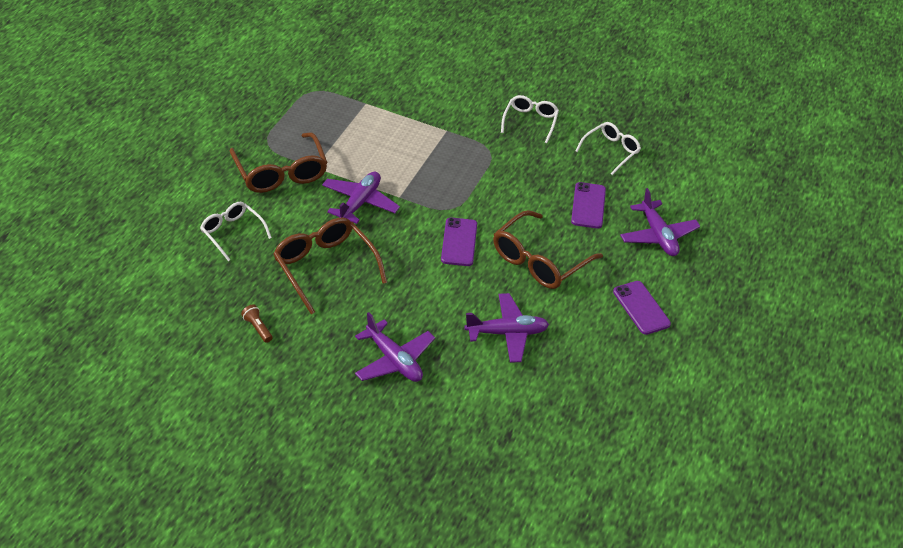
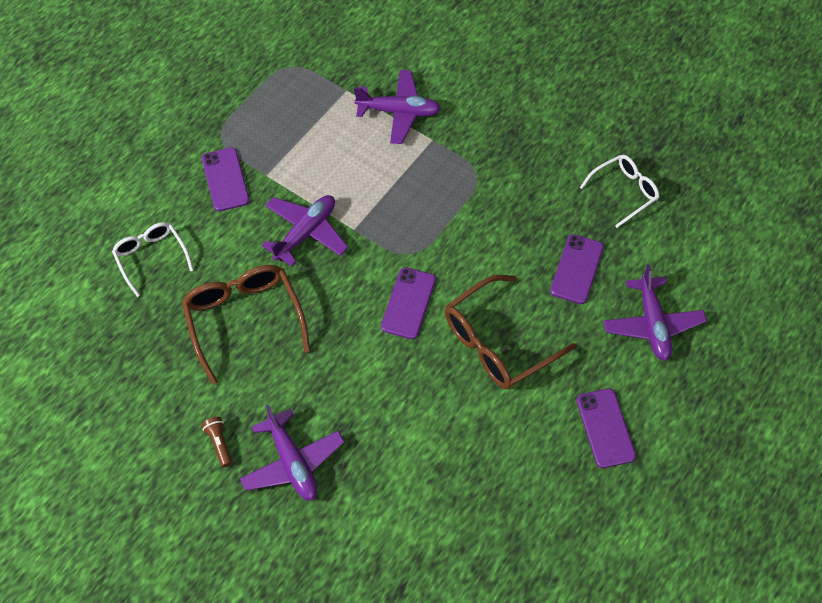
camera: 15 degrees right, 15 degrees up
brown glasses [229,132,328,193] -> purple phone [202,148,250,211]
brown flashlight [241,304,273,343] -> brown flashlight moved to [202,417,232,467]
purple plane [464,293,549,363] -> purple plane moved to [354,70,441,144]
white glasses [501,95,559,143] -> none

